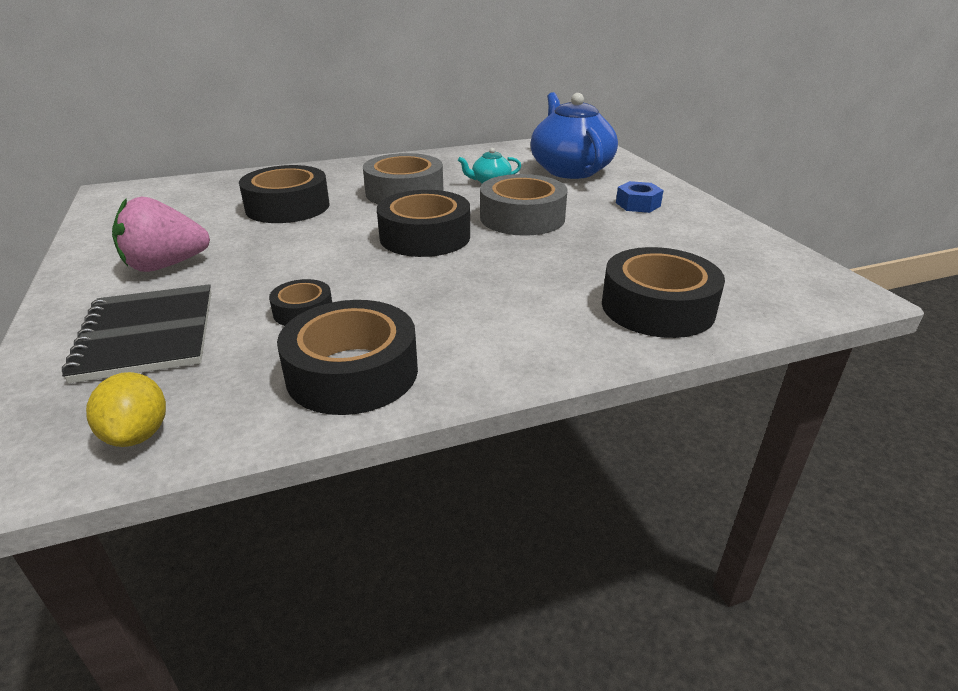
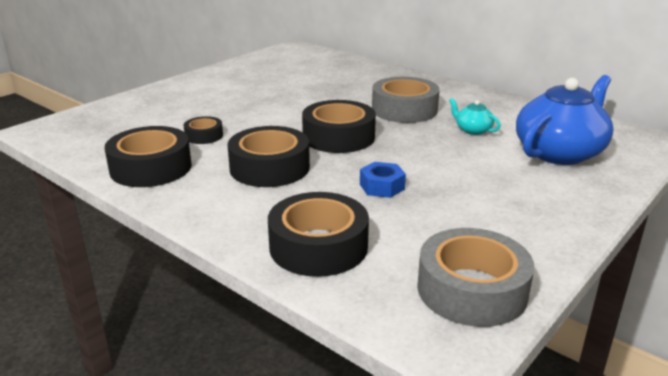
camera: 60 degrees right, 5 degrees down
black notebook [62,284,211,383] -> none
yellow lemon [86,372,166,447] -> none
pink strawberry [112,197,210,272] -> none
black tape [239,165,329,223] -> black tape moved to [228,126,310,187]
grey tape [480,174,567,236] -> grey tape moved to [417,228,535,327]
blue nut [616,181,664,213] -> blue nut moved to [360,162,406,198]

